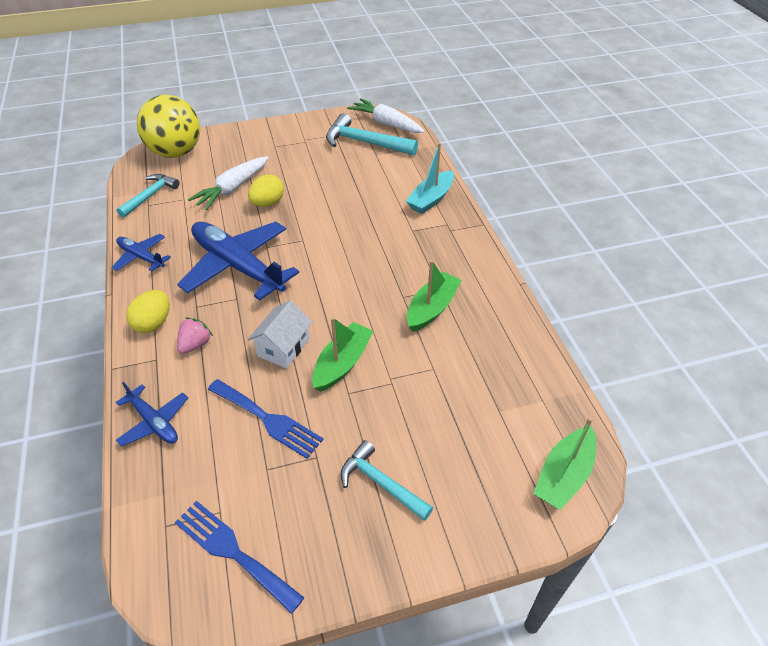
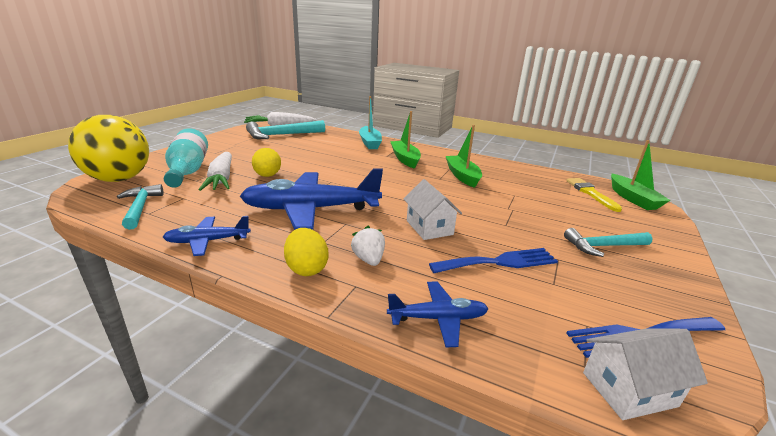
camera: 50 degrees left, 20 degrees down
pink strawberry [177,317,213,354] -> white strawberry [351,226,385,266]
green boat [312,317,374,392] -> green boat moved to [390,111,421,169]
none -> turquoise bottle [164,128,208,188]
none -> yellow brush [566,178,622,212]
none -> white house [583,329,708,420]

